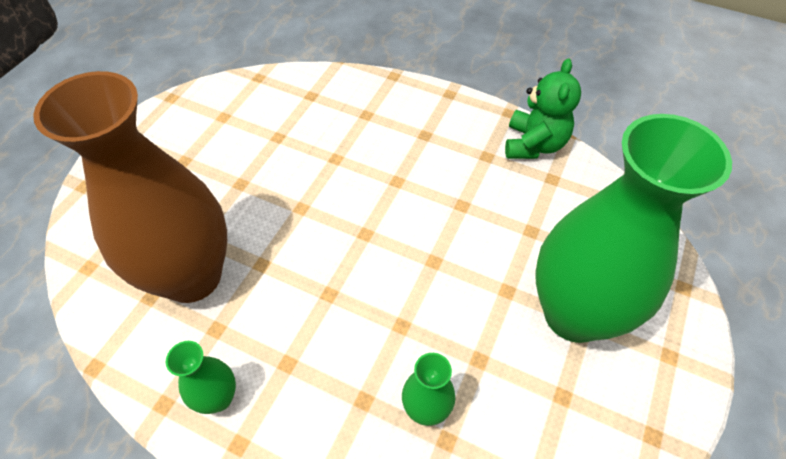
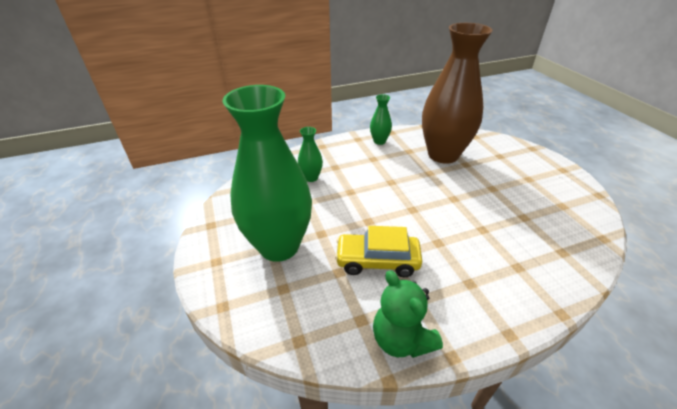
camera: 135 degrees right, 15 degrees down
none -> yellow car [335,226,422,277]

